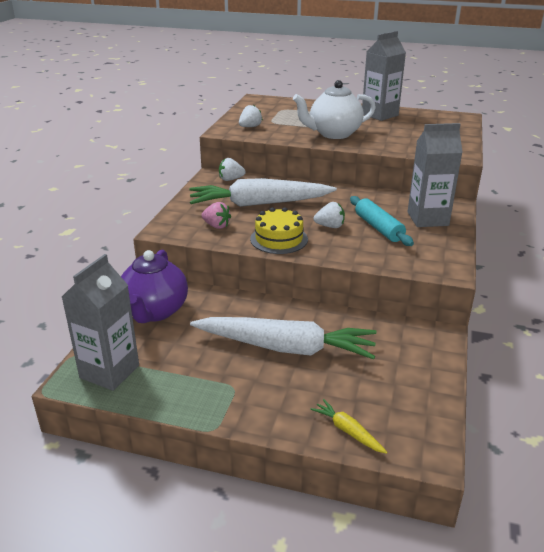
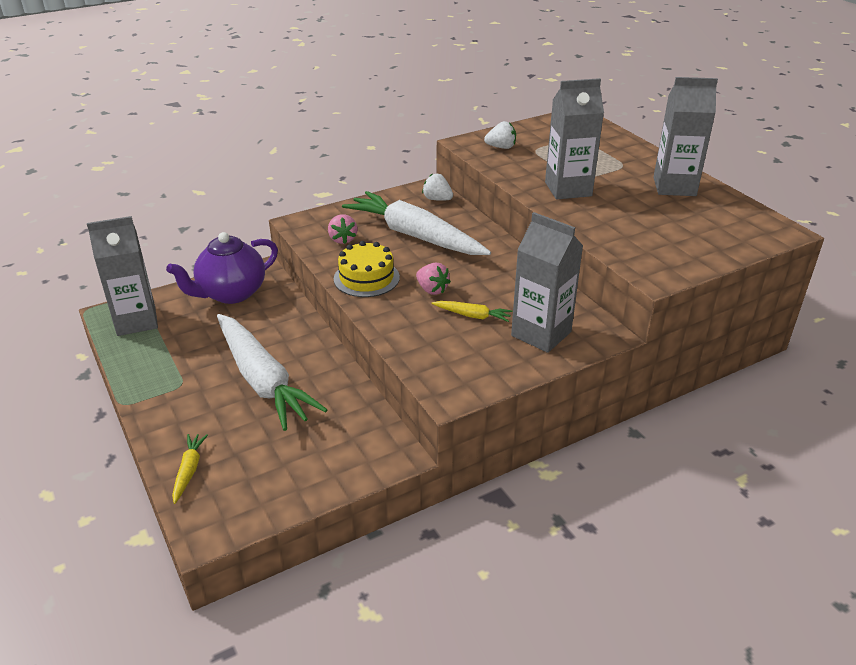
camera: 45 degrees right, 5 degrees up
white teapot [293,80,376,139] -> grey carton [545,78,604,199]
white strawberry [313,202,345,228] -> pink strawberry [416,262,451,295]
turquoise rolling pin [350,196,414,246] -> yellow carrot [432,301,512,322]

